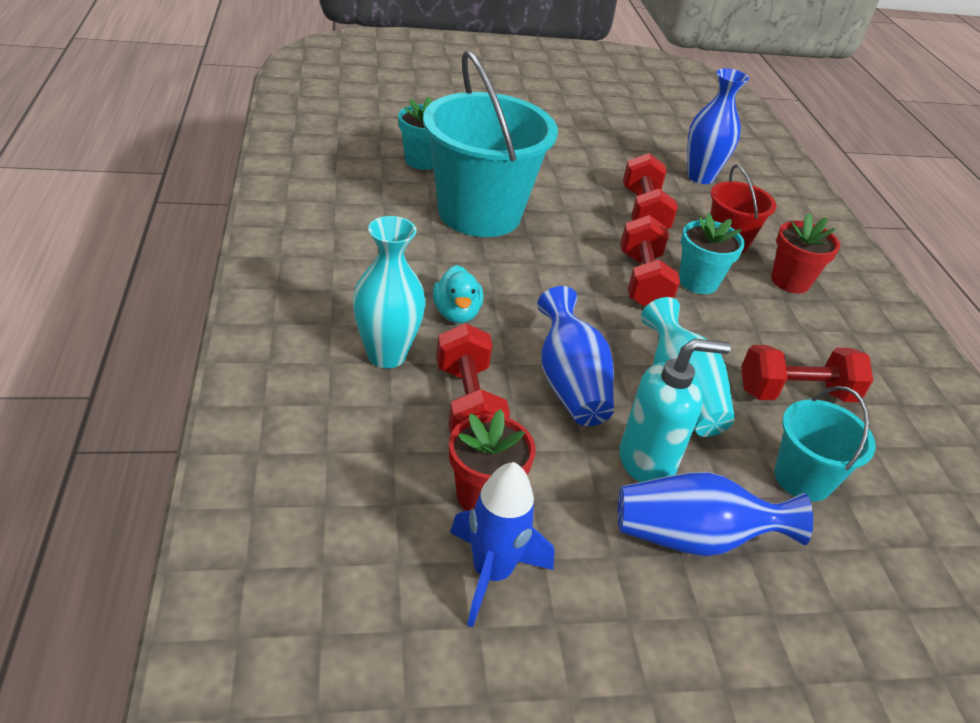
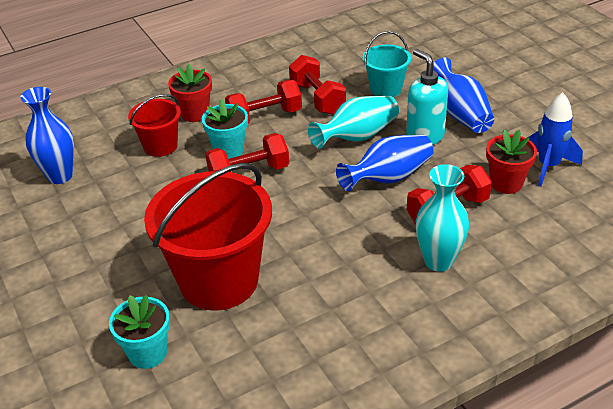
camera: 105 degrees left, 0 degrees up
turquoise bucket [423,51,558,237] -> red bucket [144,163,272,311]
turquoise duck [433,265,483,323] -> none
red dumbbell [623,153,678,229] -> red dumbbell moved to [225,80,302,124]

